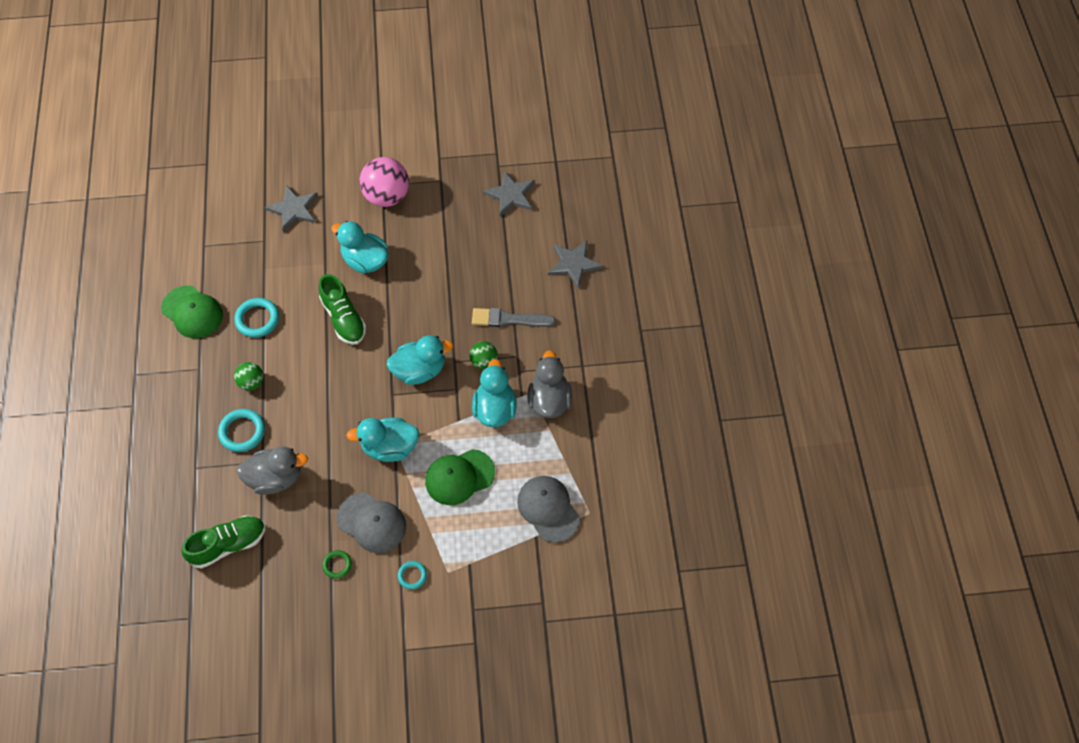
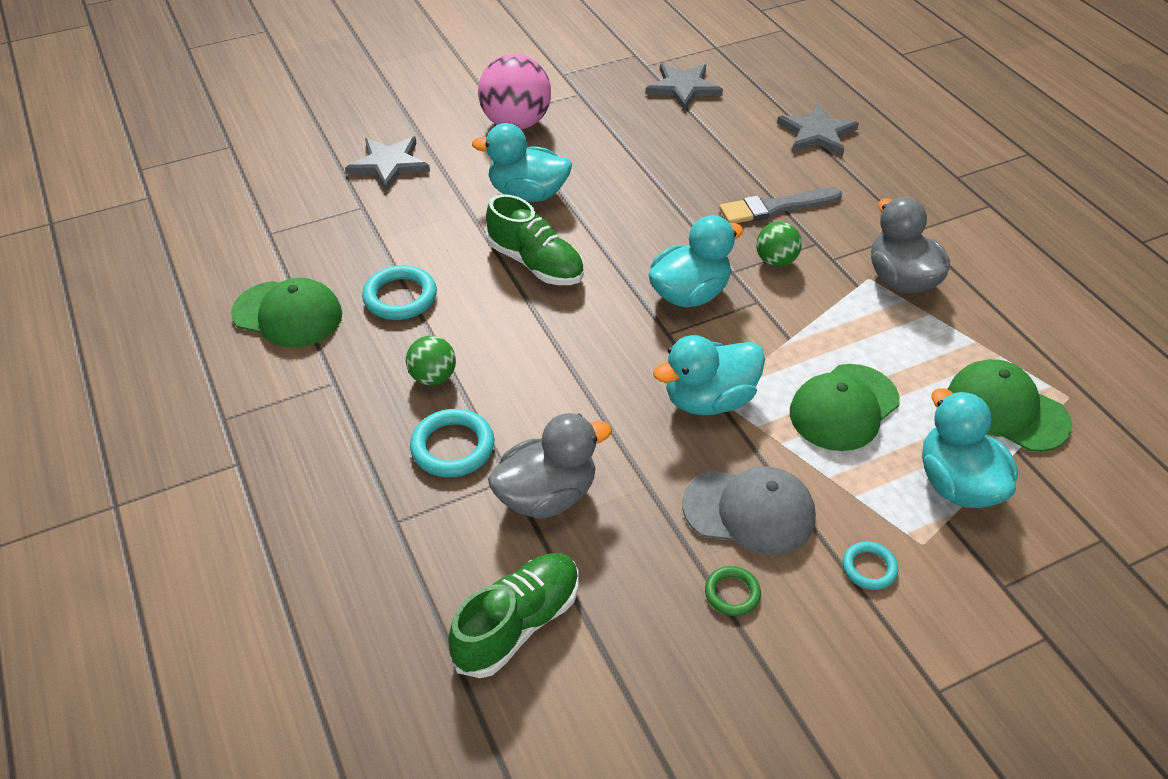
camera: 20 degrees left, 15 degrees down
turquoise duck [472,359,517,427] -> turquoise duck moved to [922,388,1018,508]
grey cap [517,476,580,543] -> green cap [947,359,1072,452]

